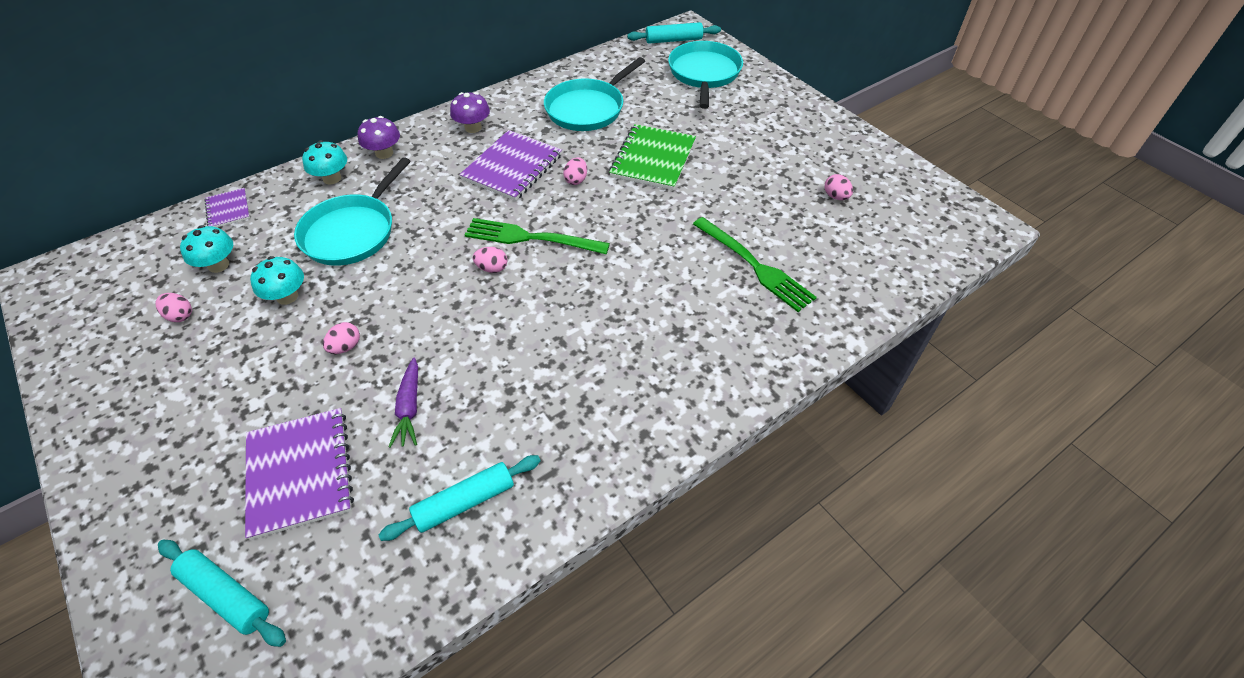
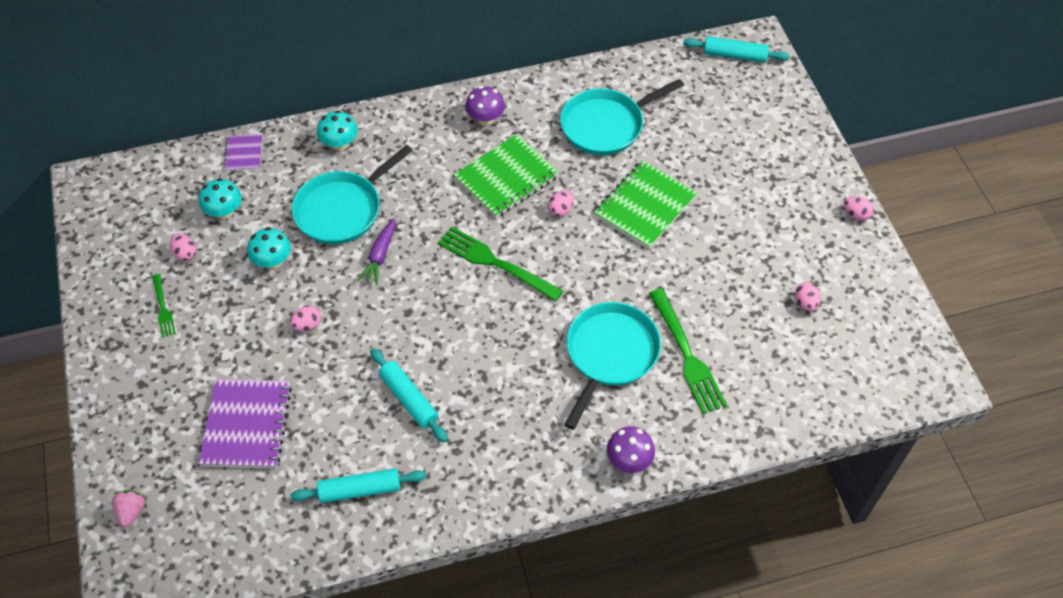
camera: 20 degrees right, 5 degrees up
turquoise rolling pin [158,540,286,647] -> turquoise rolling pin moved to [370,348,448,443]
purple mushroom [358,116,400,159] -> purple mushroom moved to [607,426,655,473]
purple carrot [389,357,418,448] -> purple carrot moved to [357,218,395,285]
purple notebook [459,130,562,201] -> green notebook [454,134,559,218]
pink egg [473,247,507,273] -> pink egg moved to [844,196,874,221]
turquoise pan [668,41,743,109] -> turquoise pan moved to [564,302,661,430]
none -> pink strawberry [112,490,145,527]
none -> green fork [152,274,176,338]

